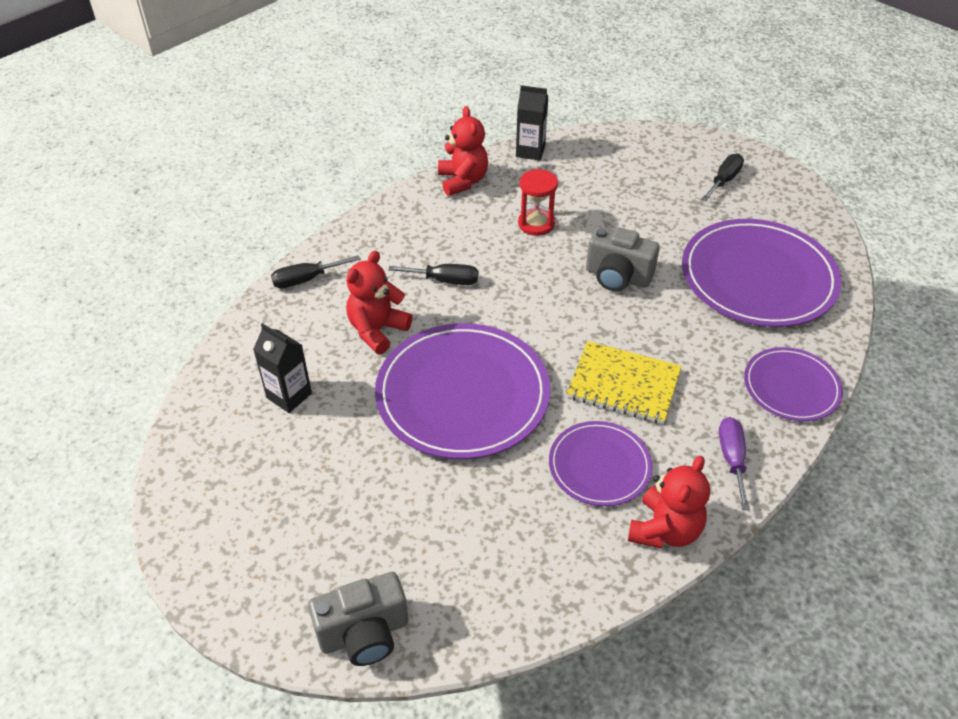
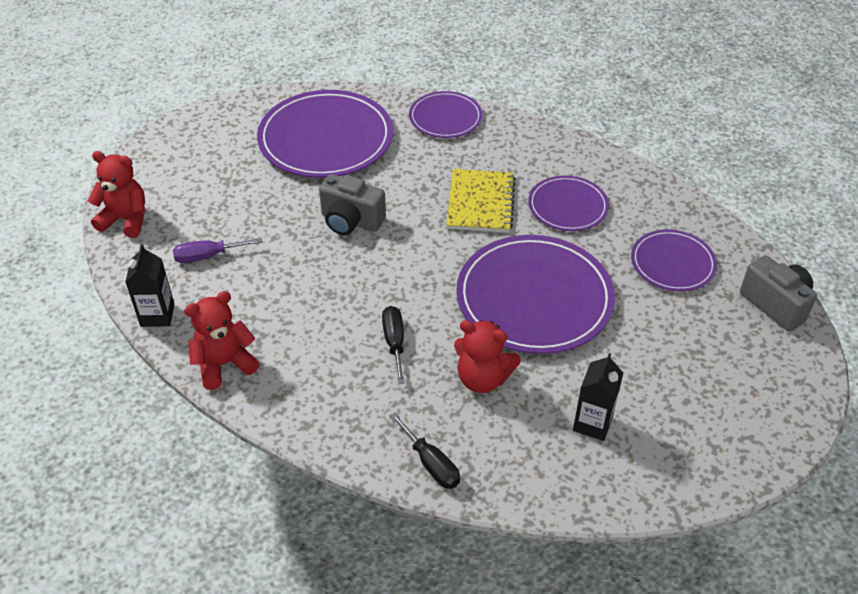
camera: 105 degrees left, 0 degrees up
red hourglass [518,169,558,236] -> none
grey camera [586,227,660,291] -> grey camera turned 105 degrees clockwise [319,174,386,235]
red teddy bear [628,456,710,549] -> red teddy bear moved to [87,151,145,238]
black screwdriver [701,154,744,201] -> none
purple screwdriver [719,417,750,510] -> purple screwdriver moved to [173,238,262,263]
none -> purple plate [631,230,717,291]

